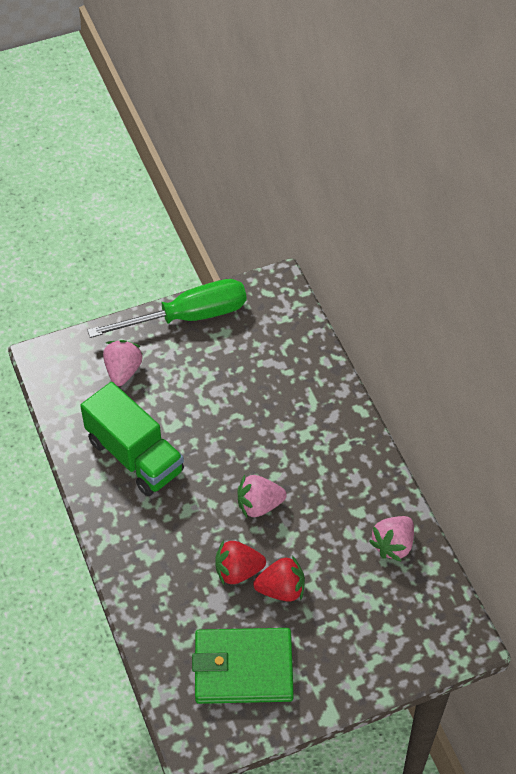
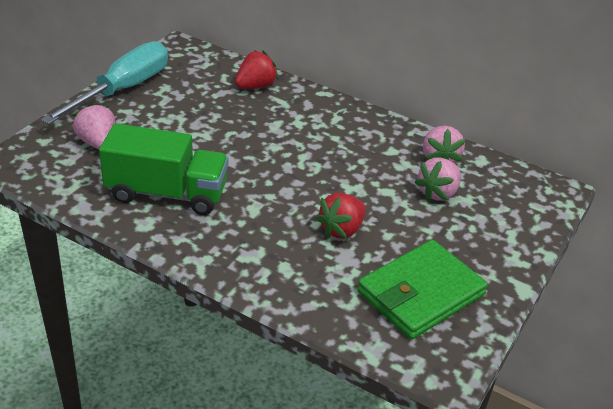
camera: 40 degrees left, 15 degrees down
green screwdriver [87,279,246,338] -> turquoise screwdriver [41,41,168,124]
pink strawberry [238,475,287,518] -> pink strawberry moved to [415,158,461,201]
red strawberry [253,556,305,602] -> red strawberry moved to [235,50,279,89]

